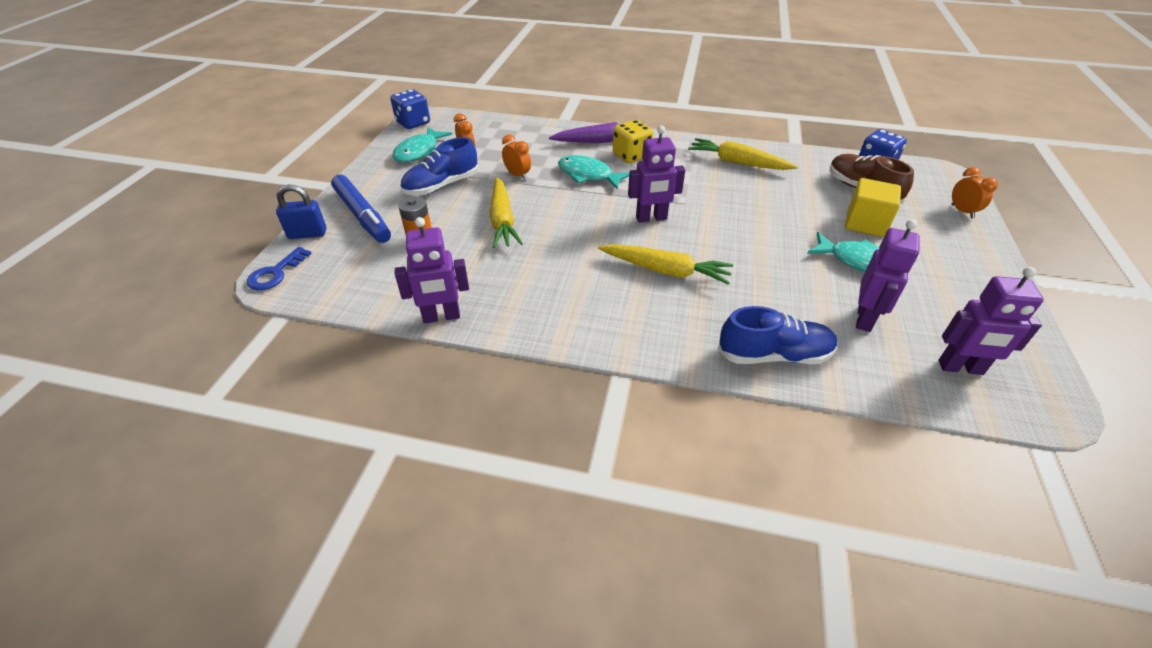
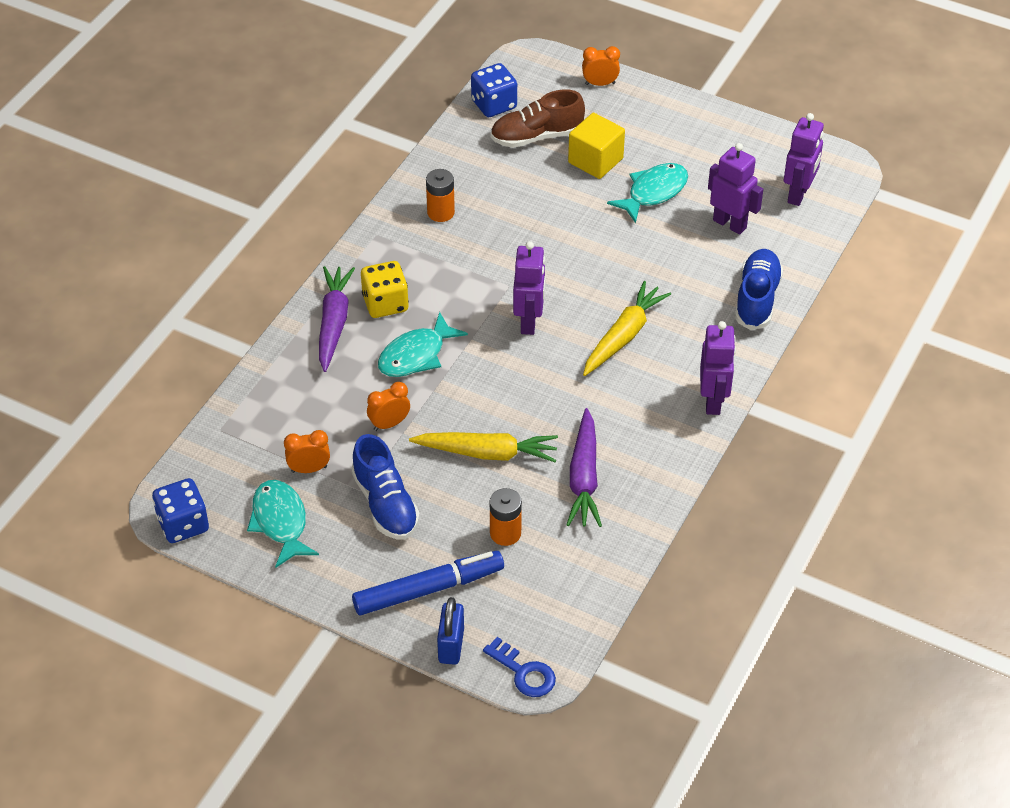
camera: 75 degrees left, 5 degrees up
turquoise fish [392,127,452,162] -> turquoise fish turned 150 degrees counterclockwise [247,480,319,568]
purple robot [395,217,469,323] -> purple robot moved to [700,321,736,415]
yellow carrot [688,138,798,170] -> orange battery [426,169,455,222]
none -> purple carrot [567,408,602,527]

